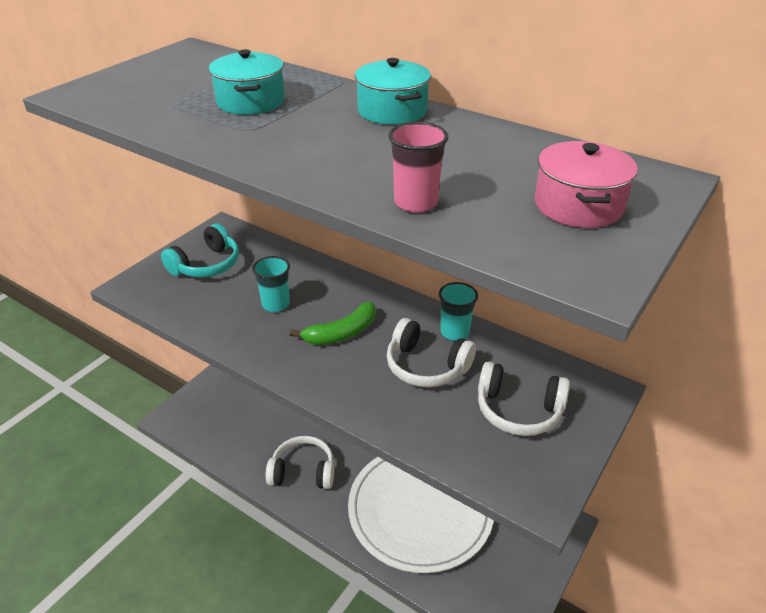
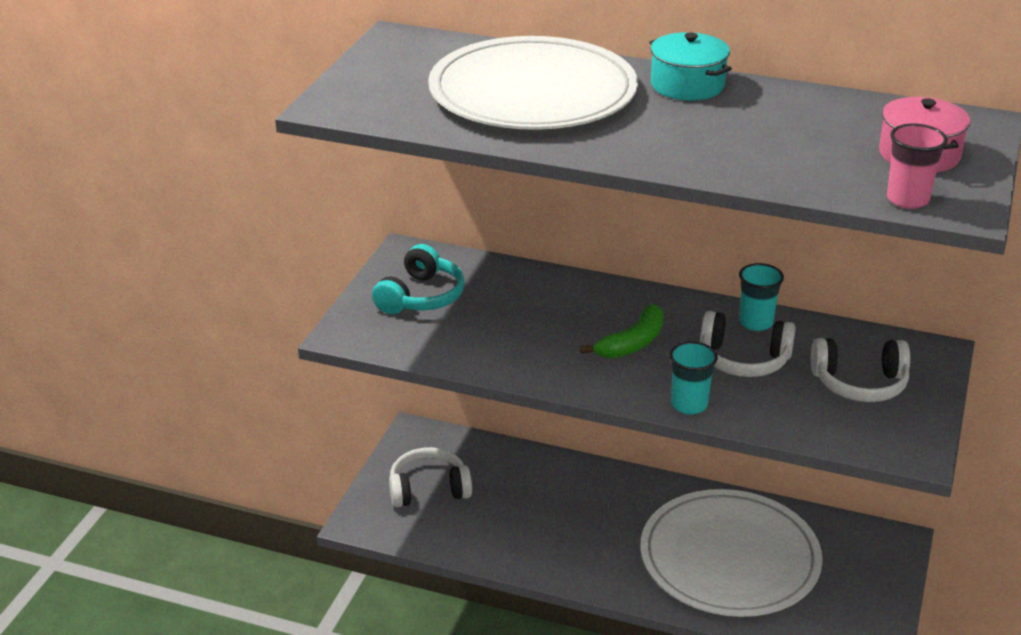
camera: 15 degrees left, 5 degrees down
turquoise pot [209,49,285,115] -> white plate [428,36,638,130]
turquoise cup [252,256,290,312] -> turquoise cup moved to [669,341,718,415]
white headphones [266,436,334,489] -> white headphones moved to [389,447,472,507]
pink cup [388,122,448,213] -> pink cup moved to [887,124,948,209]

